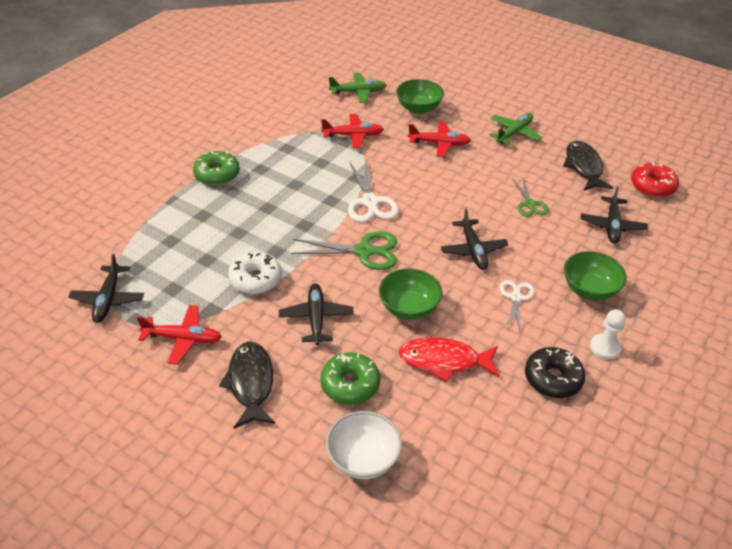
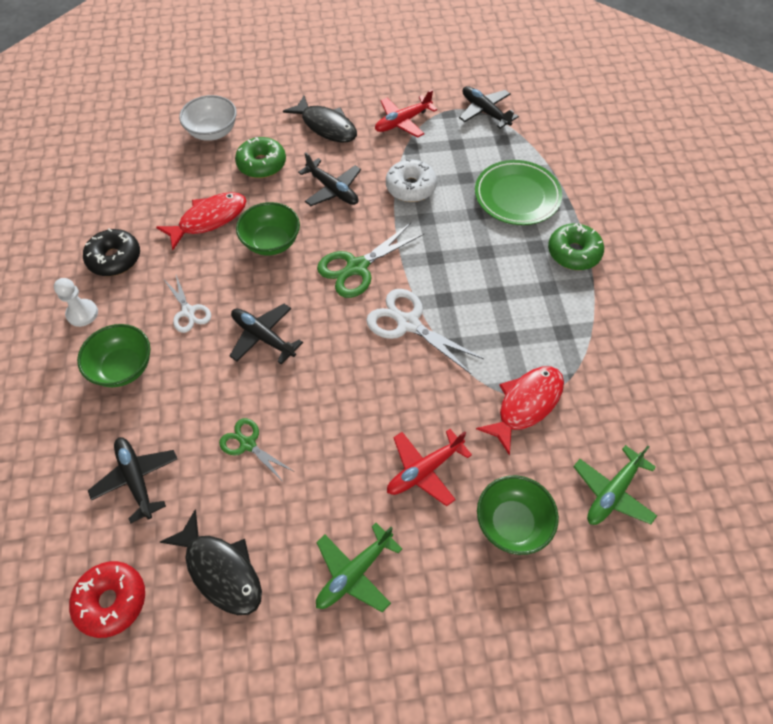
camera: 140 degrees right, 15 degrees up
red plane [321,114,384,148] -> red fish [476,366,564,455]
green plane [489,113,542,145] -> green plane turned 45 degrees clockwise [316,523,402,612]
none -> green plate [475,160,562,225]

